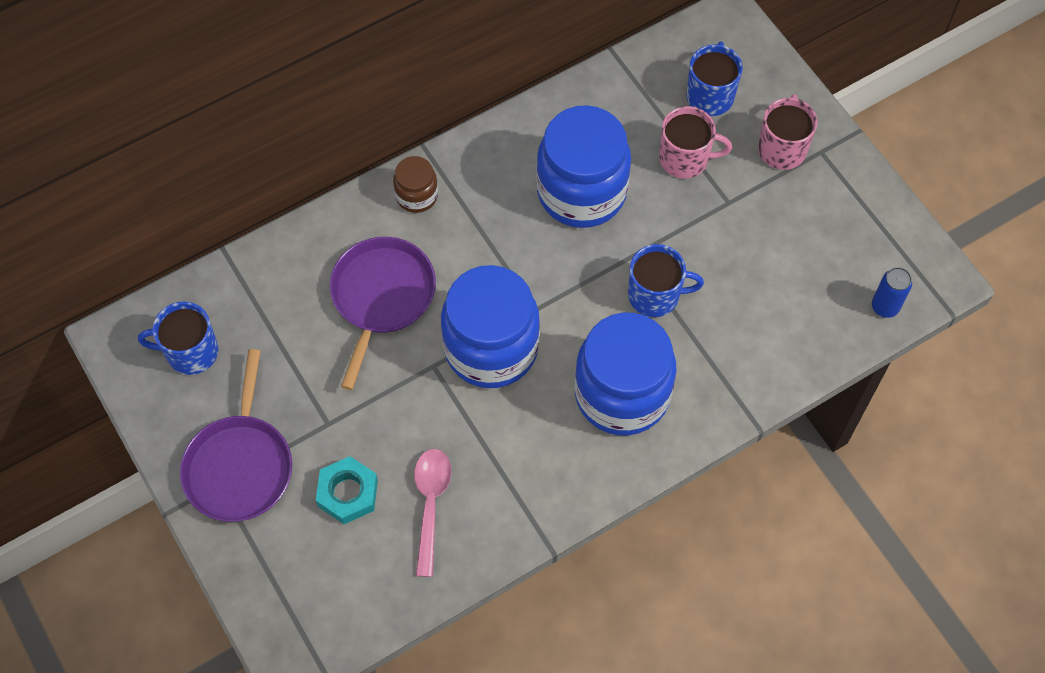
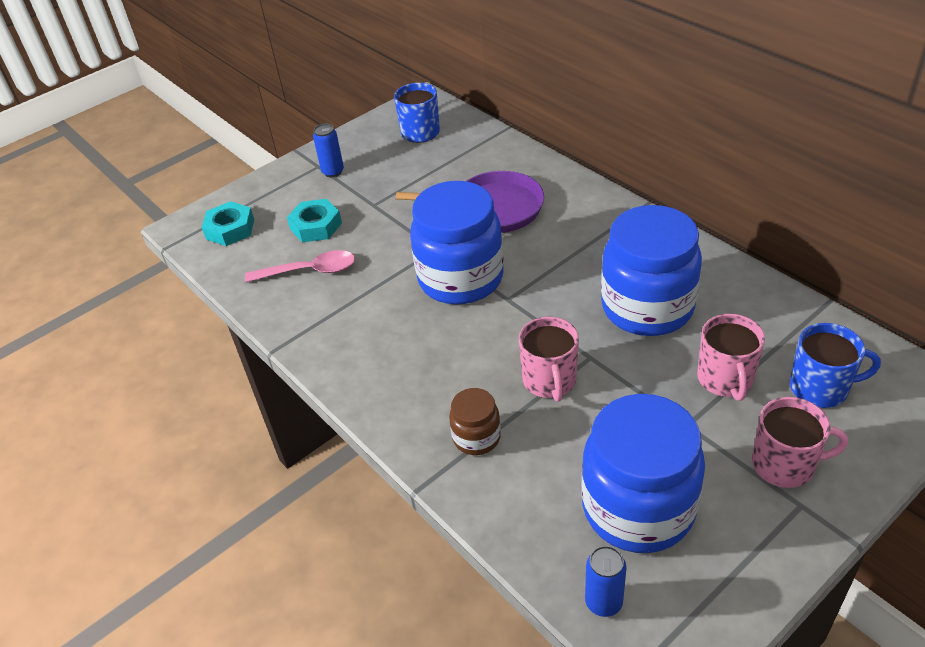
camera: 85 degrees right, 20 degrees down
purple pan [180,349,292,522] -> blue can [313,124,344,177]
brown jar [393,156,438,213] -> brown jar moved to [449,388,501,455]
blue jar [575,312,676,436] -> blue jar moved to [582,394,705,553]
blue mug [628,244,704,317] -> pink mug [519,317,579,402]
none -> turquoise nut [202,201,254,246]

